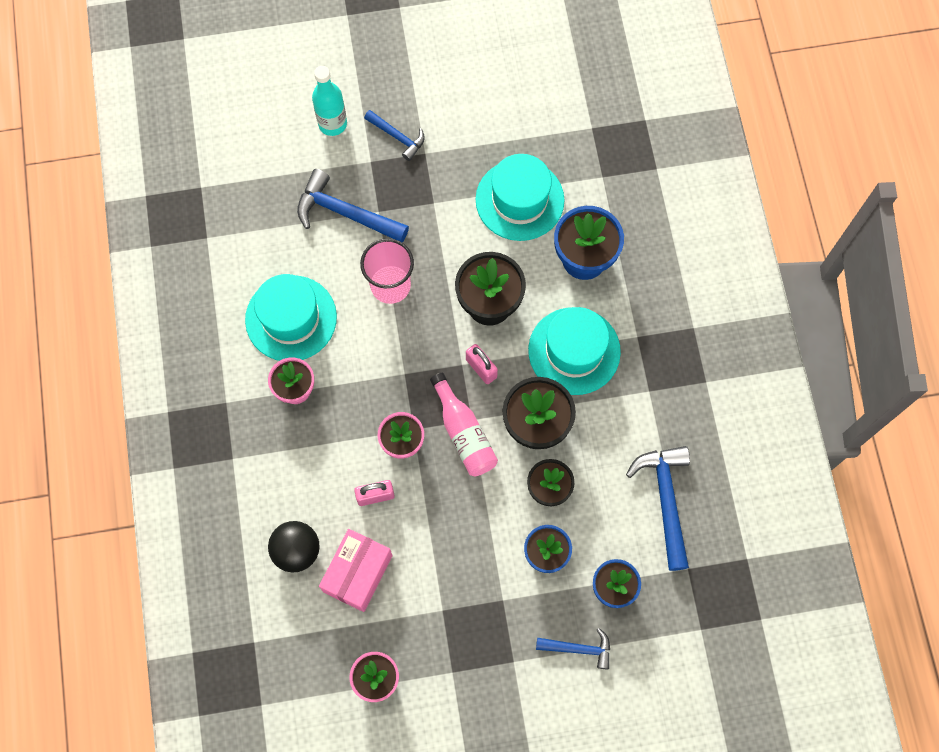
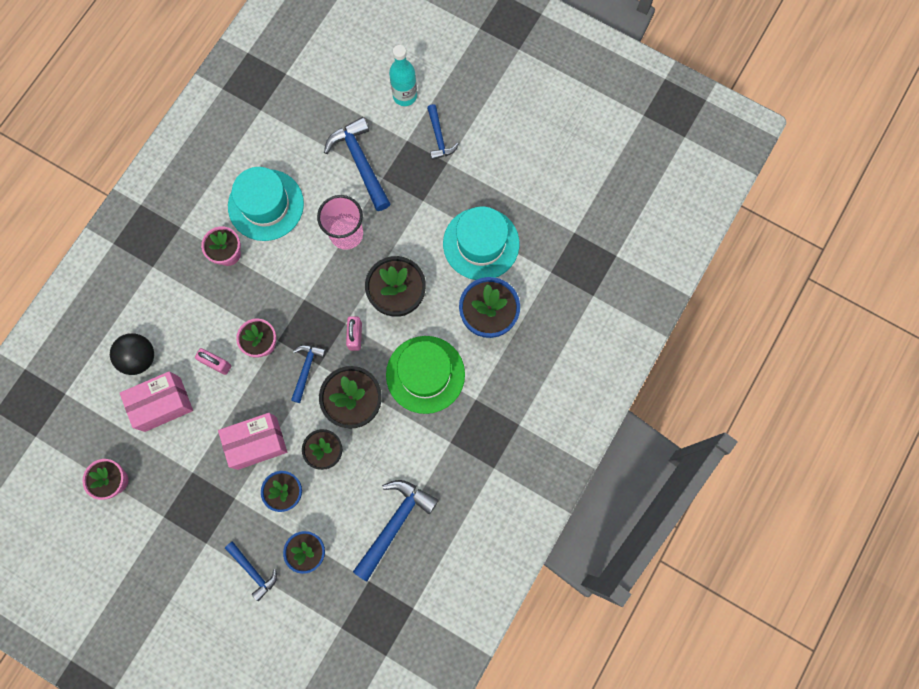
camera: 40 degrees right, 5 degrees up
pink bottle [430,373,498,476] -> blue hammer [291,345,326,403]
turquoise hat [528,307,621,395] -> green hat [386,336,465,414]
none -> pink box [218,413,287,470]

